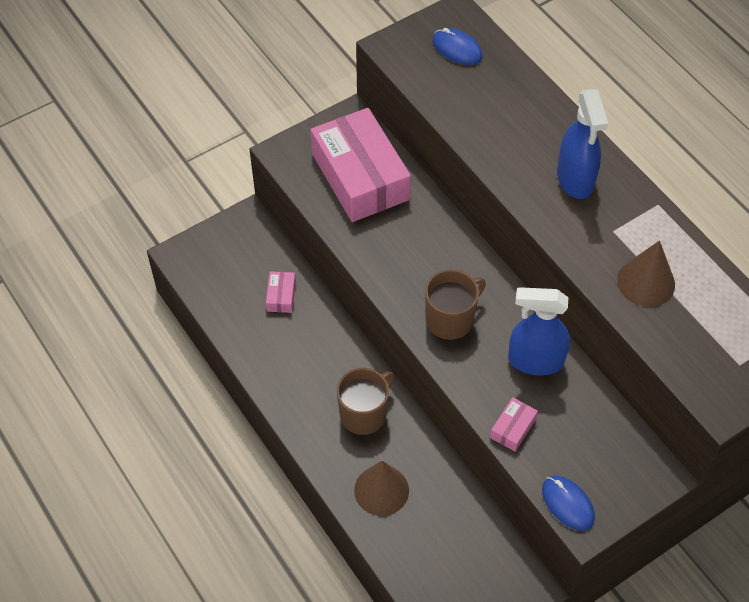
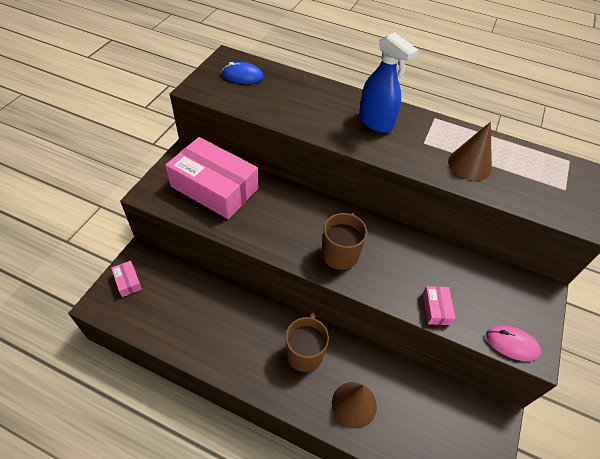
camera: 35 degrees left, 5 degrees down
pink box [266,271,296,313] -> pink box moved to [111,261,142,297]
blue spray bottle [508,287,570,376] -> none
blue mouse [542,476,595,531] -> pink mouse [486,326,541,361]

